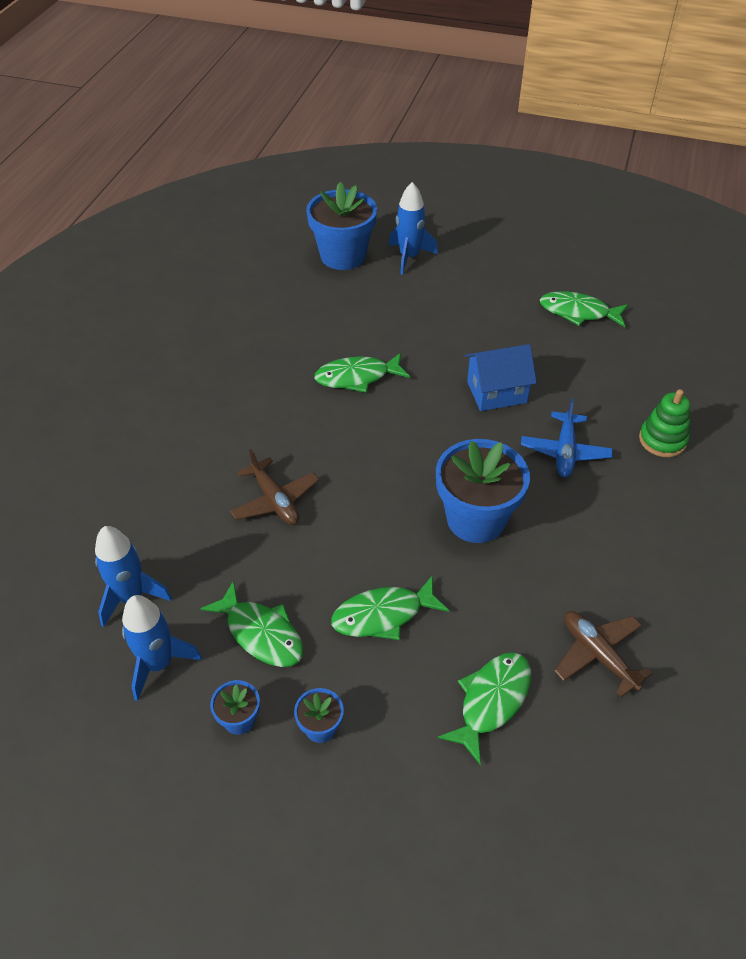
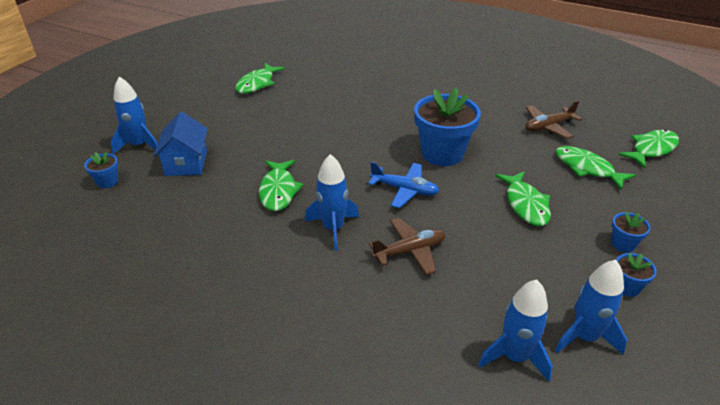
camera: 80 degrees left, 10 degrees down
green fish [200,580,303,667] -> green fish moved to [618,130,679,168]
blue flower pot [306,182,377,270] -> blue flower pot [84,152,118,188], size x0.46
blue house [465,344,537,411] -> blue house moved to [153,112,208,176]
blue plane [521,398,613,477] -> blue plane moved to [368,162,439,208]
green stacking toy [639,389,690,457] -> none
none -> blue rocket [305,154,359,251]

